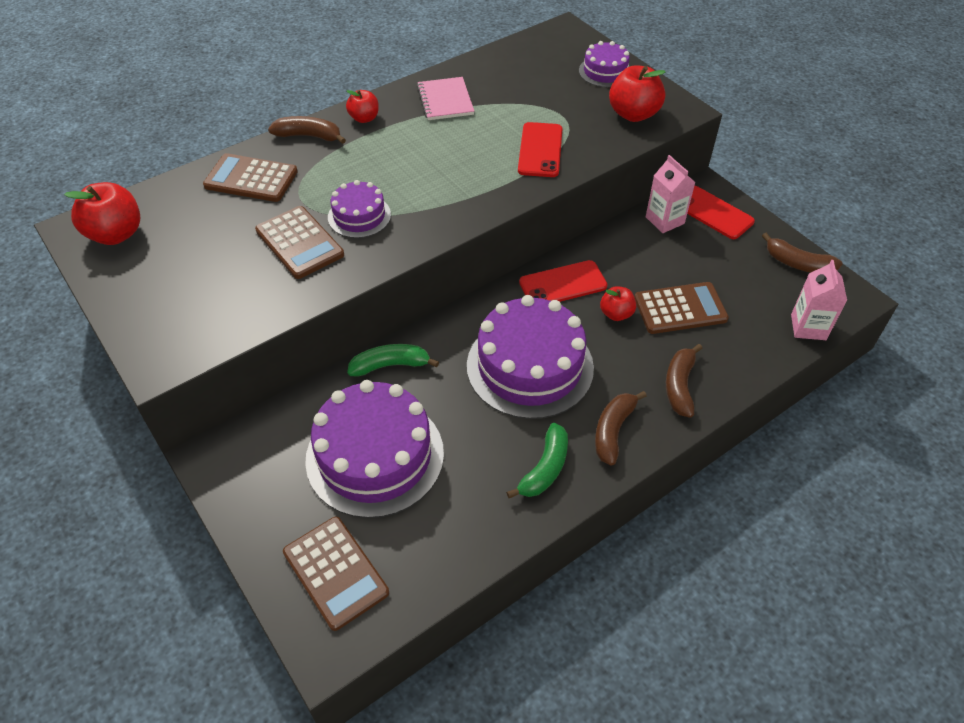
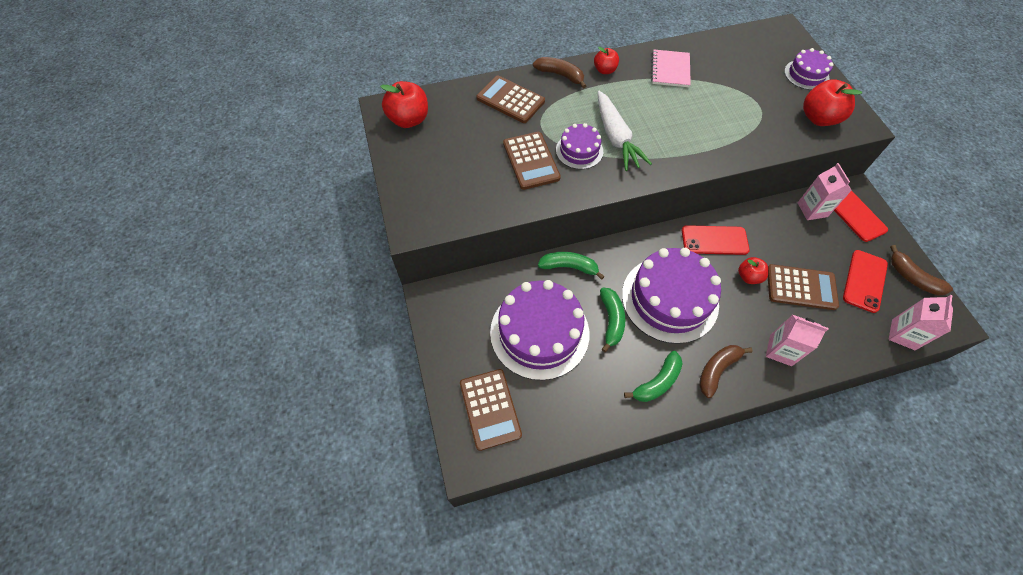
camera: 20 degrees right, 10 degrees up
red phone [518,122,563,177] -> red phone moved to [843,250,888,313]
brown banana [666,344,703,418] -> pink carton [766,315,829,366]
none -> white carrot [598,91,652,171]
none -> green banana [600,288,625,352]

